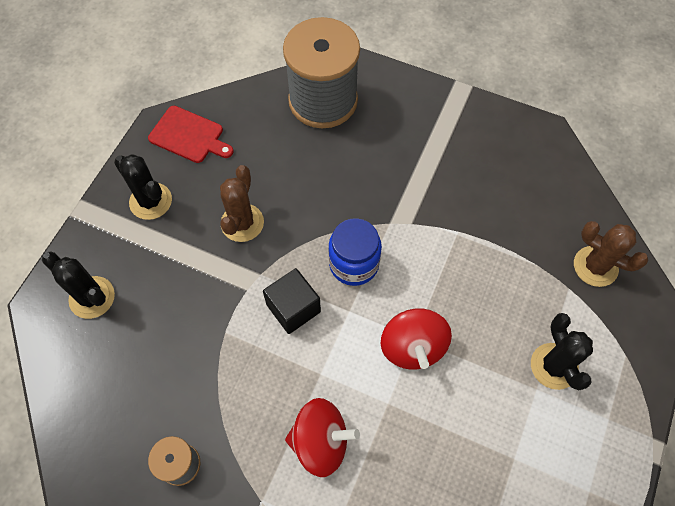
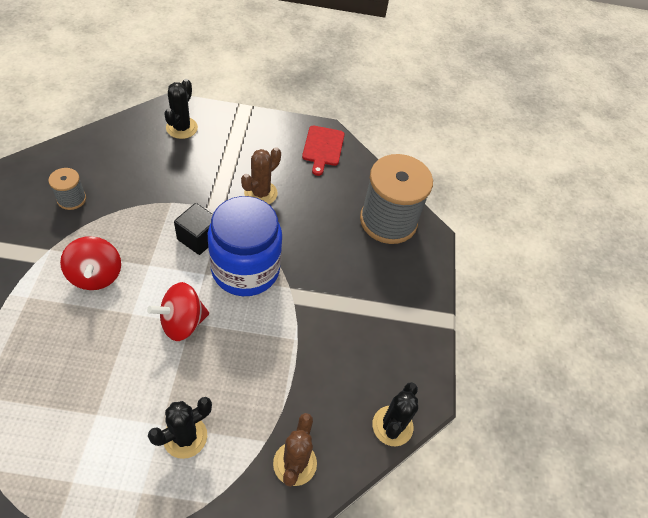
camera: 65 degrees right, 10 degrees down
black cactus [114,154,172,220] -> black cactus moved to [372,382,418,447]
brown cactus [220,165,264,242] -> brown cactus turned 45 degrees counterclockwise [241,147,281,204]
blue jar [328,218,382,286] -> blue jar [208,196,282,296], size x1.68

